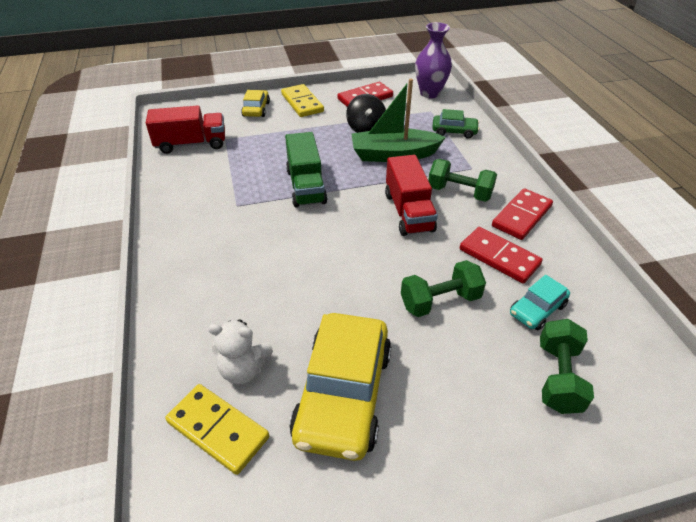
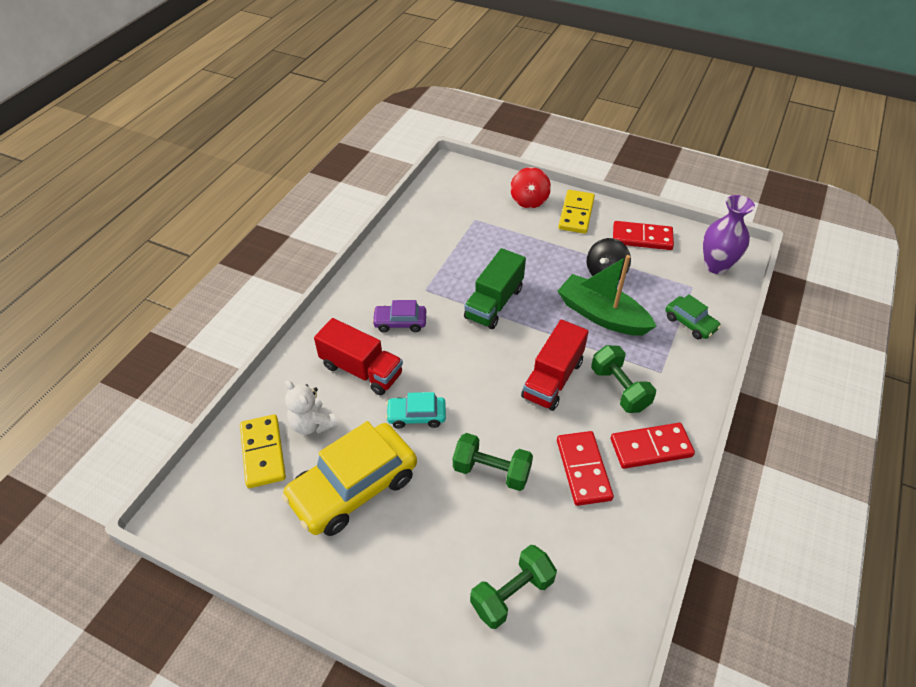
camera: 40 degrees right, 5 degrees up
red truck [146,105,225,154] -> red truck moved to [314,318,403,395]
yellow car [241,90,270,117] -> red spinning top [510,167,551,209]
turquoise car [510,275,570,330] -> turquoise car moved to [386,392,446,429]
none -> purple car [372,300,426,332]

